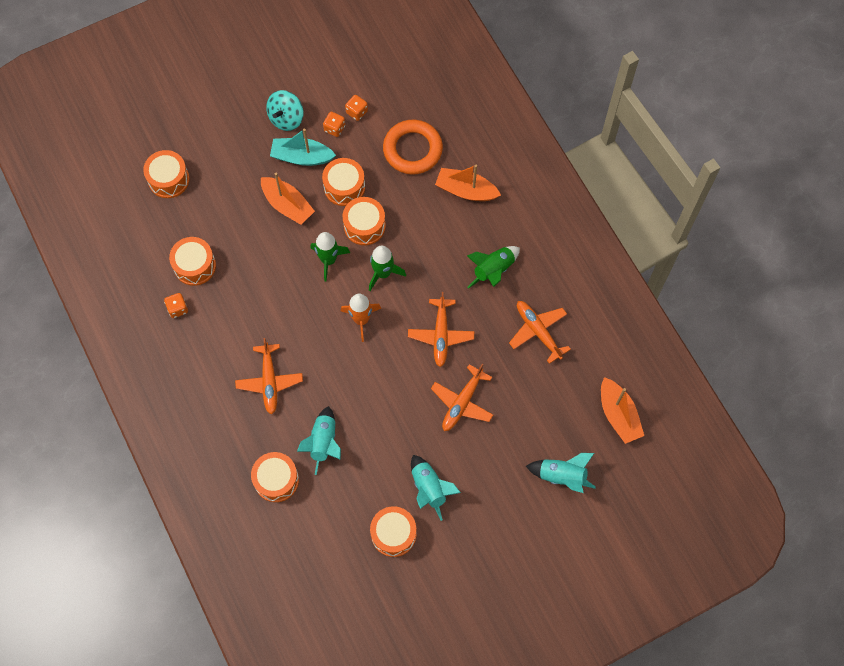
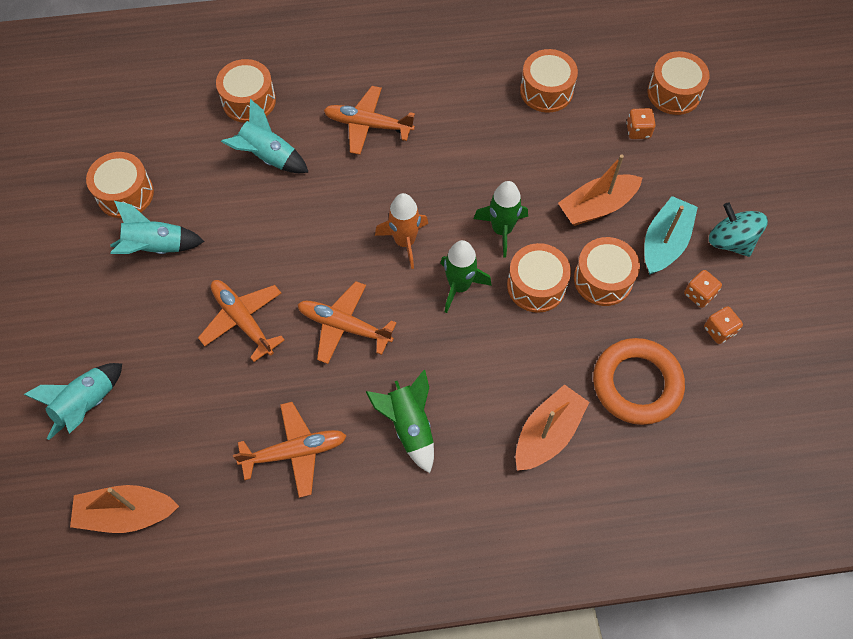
camera: 110 degrees right, 5 degrees down
orange dice [164,293,188,318] -> orange dice moved to [626,108,656,139]

